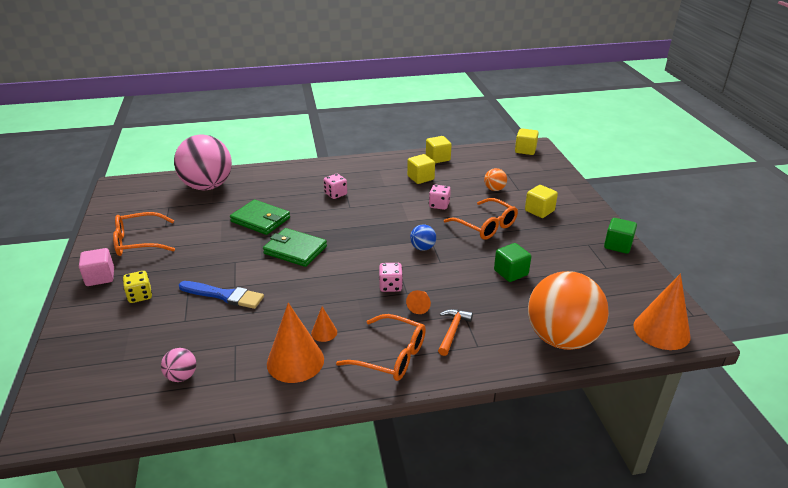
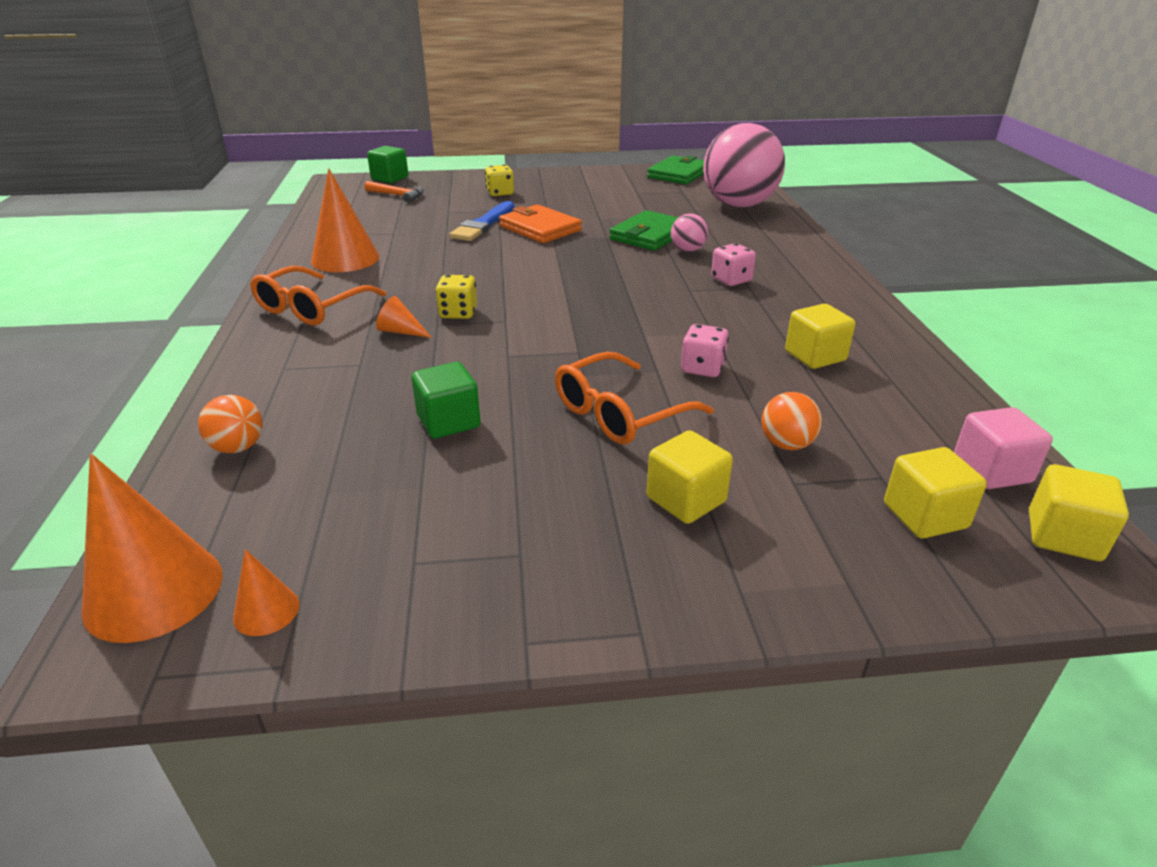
camera: 95 degrees right, 0 degrees up
pink cube [79,248,114,286] -> pink cube moved to [954,407,1053,489]
orange glasses [113,212,175,256] -> none
pink ball [161,348,196,382] -> pink ball moved to [671,213,708,252]
green wallet [263,228,327,267] -> green wallet moved to [647,155,704,184]
orange cone [311,307,337,342] -> orange cone moved to [233,549,299,636]
pink dice [379,263,403,292] -> yellow dice [435,275,477,319]
blue ball [410,224,436,251] -> none
yellow cube [426,136,451,163] -> yellow cube moved to [884,447,987,538]
orange hammer [438,309,473,356] -> orange hammer moved to [365,181,424,203]
orange ball [528,271,609,350] -> orange ball [198,395,263,453], size x0.41
green cube [604,218,637,254] -> green cube moved to [367,146,408,183]
none -> orange wallet [499,204,582,243]

